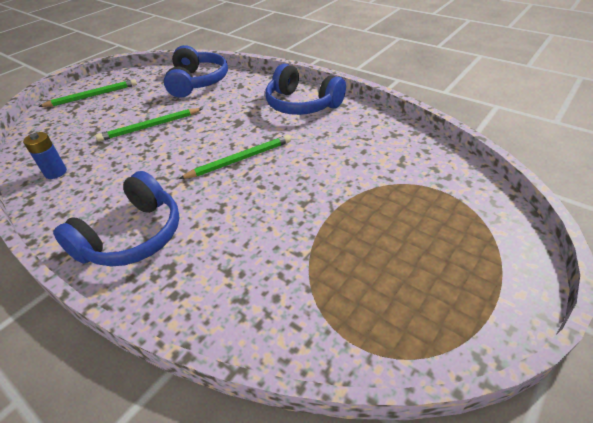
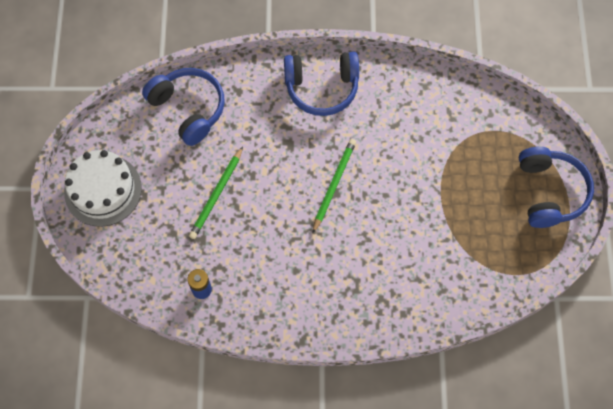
camera: 40 degrees left, 25 degrees up
green pencil [38,79,137,107] -> white cake [64,150,142,227]
blue headphones [53,171,179,266] -> blue headphones moved to [519,147,594,228]

